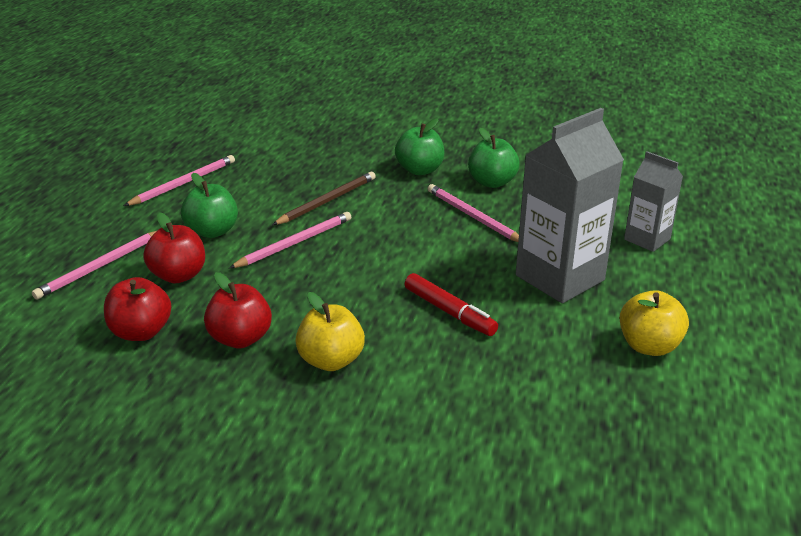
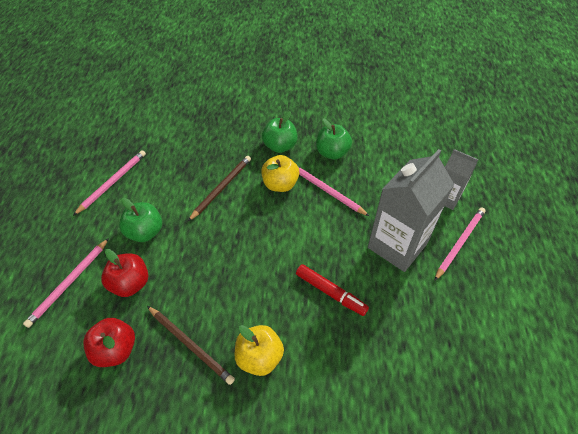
camera: 10 degrees left, 20 degrees up
red apple [204,272,272,348] -> brown pencil [147,306,235,385]
pink pencil [229,212,351,268] -> pink pencil moved to [434,208,486,281]
yellow apple [620,290,689,356] -> yellow apple moved to [261,155,299,192]

